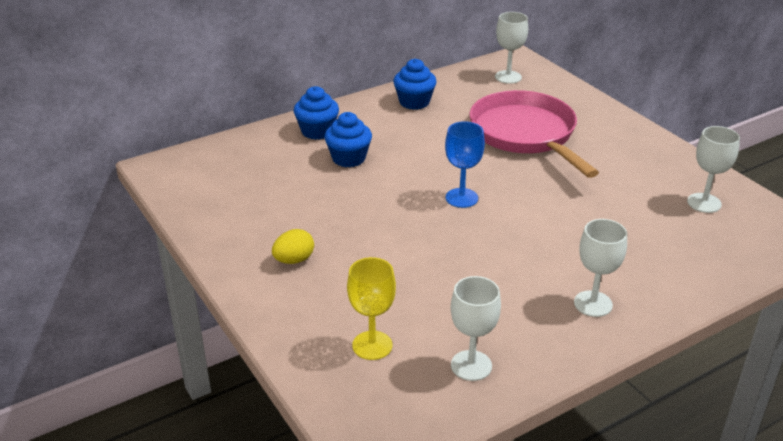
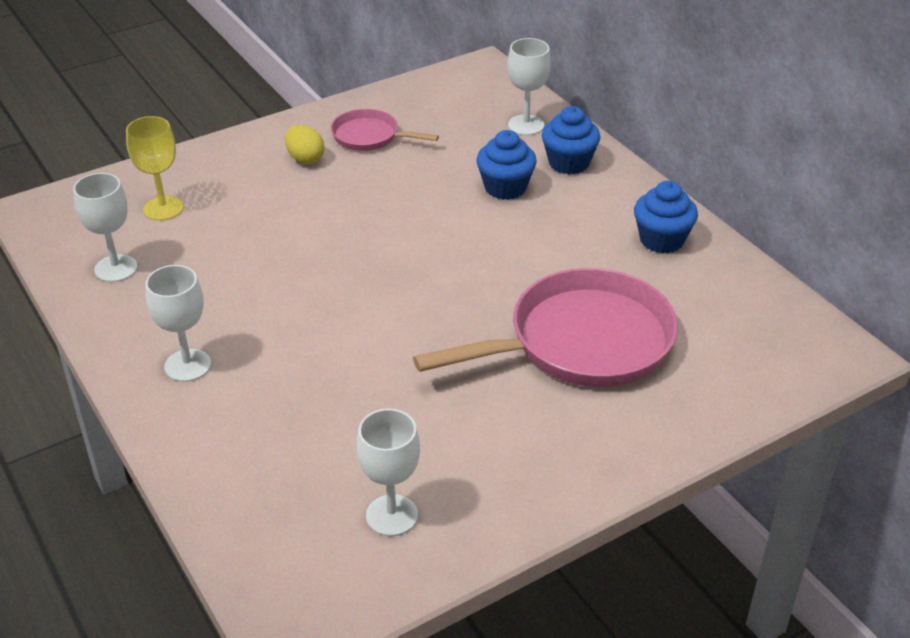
camera: 90 degrees right, 5 degrees up
blue goblet [445,121,485,208] -> none
white goblet [495,12,528,84] -> white goblet moved to [507,38,551,135]
none -> pink pan [331,109,439,151]

